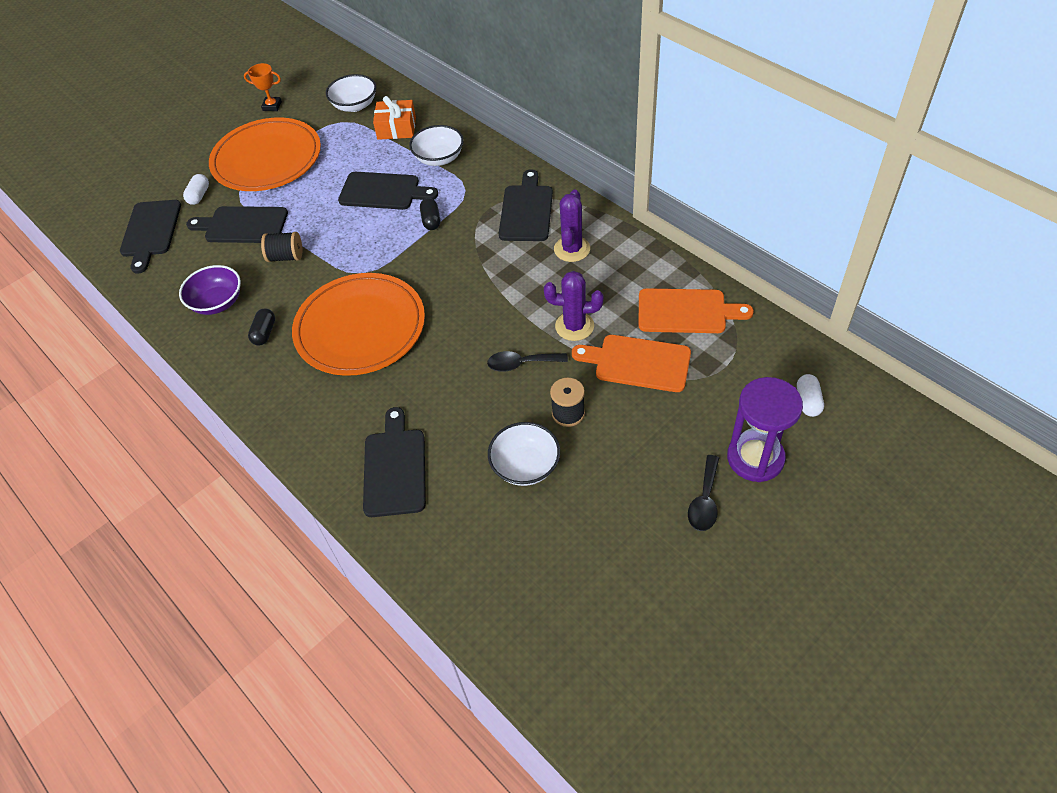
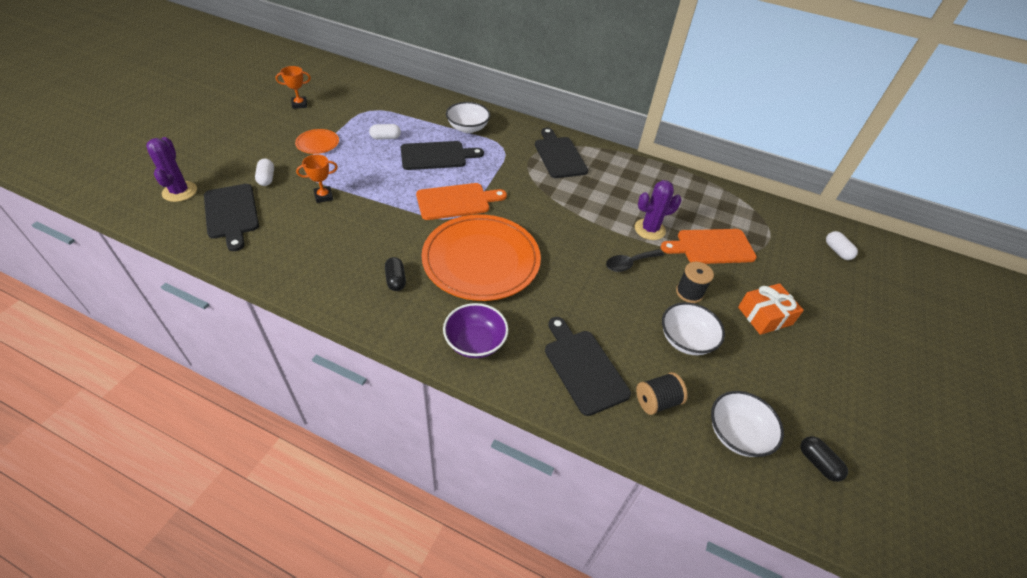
camera: 30 degrees left, 5 degrees down
purple bowl [179,265,241,315] -> purple bowl moved to [443,303,508,358]
black cutting board [186,206,288,243] -> orange trophy [296,154,338,203]
orange plate [209,118,321,191] -> orange plate [295,129,339,154], size x0.43
black spool [261,232,302,262] -> black spool moved to [636,372,688,415]
white bowl [326,74,376,112] -> white bowl moved to [711,391,784,457]
orange gift [373,96,416,140] -> orange gift moved to [738,283,804,335]
black capsule [420,198,440,230] -> black capsule moved to [801,436,848,482]
purple cactus [554,189,590,262] -> purple cactus moved to [146,137,197,202]
orange cutting board [638,288,754,333] -> orange cutting board moved to [416,183,507,220]
black spoon [688,455,719,531] -> none
purple hourglass [727,377,803,482] -> none
none -> white capsule [369,124,401,140]

